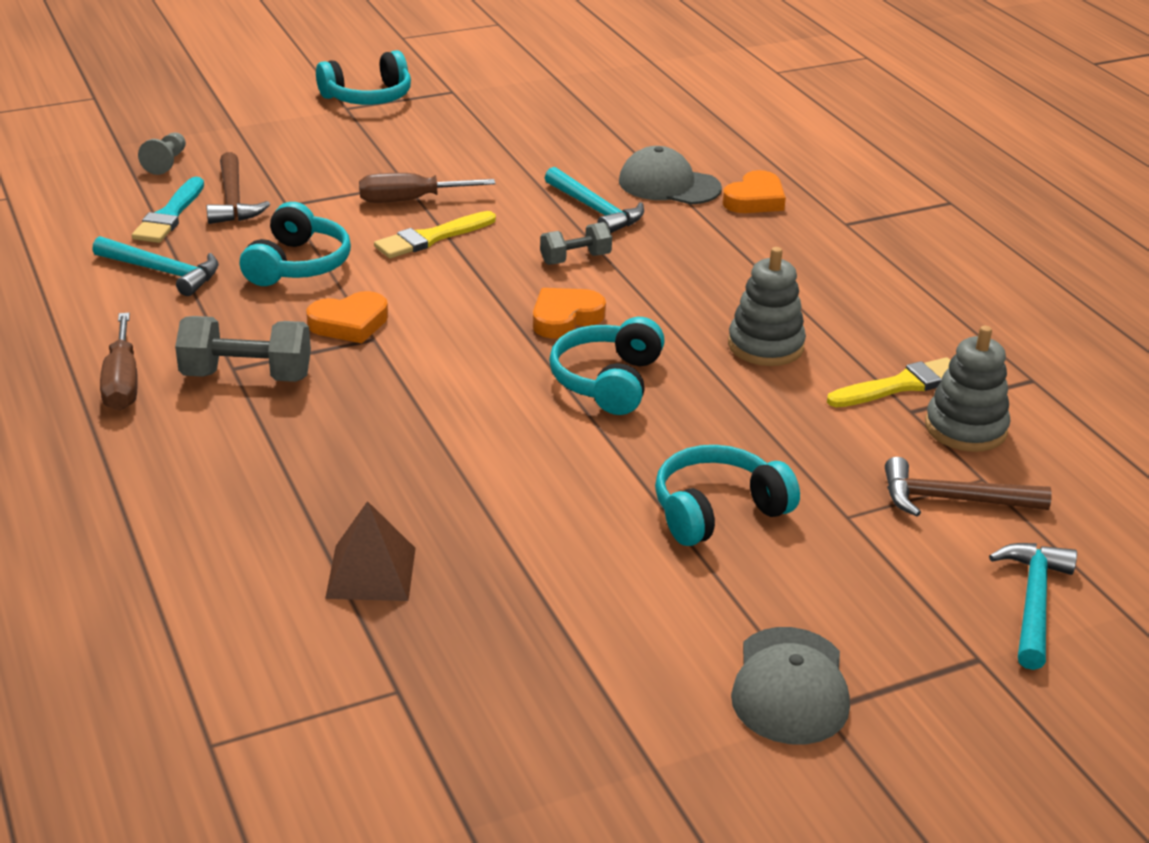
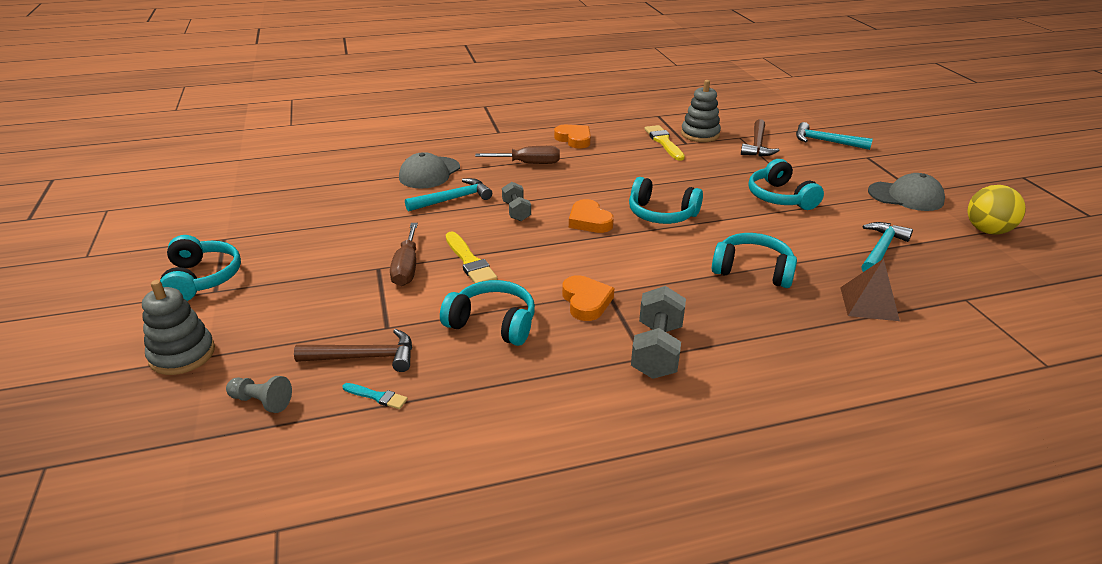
camera: 80 degrees left, 0 degrees up
turquoise hammer [92,236,219,296] -> turquoise hammer moved to [861,222,913,272]
brown screwdriver [100,313,138,410] -> brown screwdriver moved to [475,146,560,164]
turquoise brush [132,177,204,243] -> turquoise brush [342,383,408,409], size x0.56
orange heart [723,170,786,213] -> orange heart moved to [554,125,591,149]
grey stacking toy [728,247,806,366] -> grey stacking toy moved to [142,280,215,375]
none -> turquoise headphones [712,233,797,288]
none -> yellow ball [967,185,1026,235]

